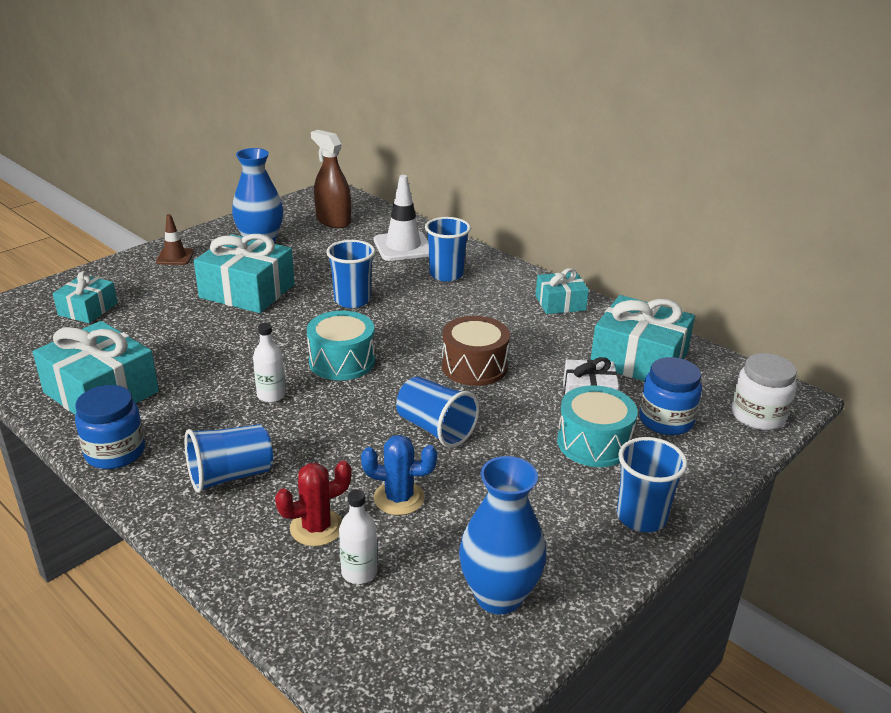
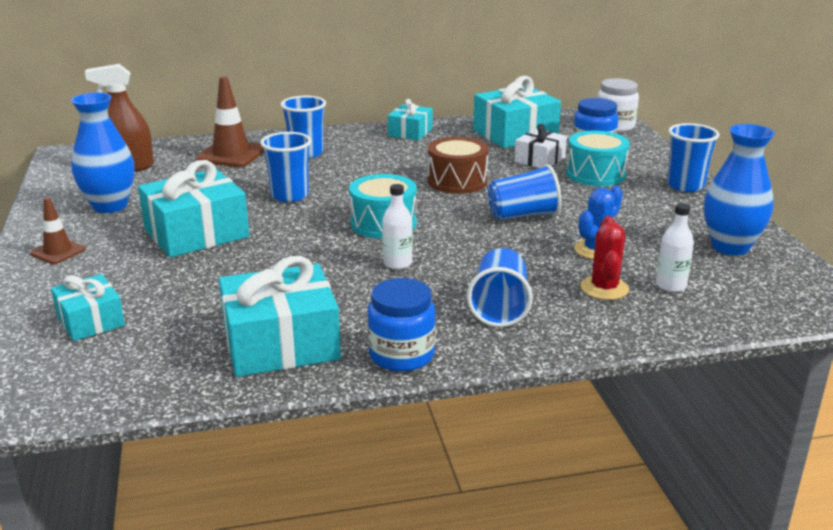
camera: 55 degrees left, 5 degrees down
white traffic cone [374,175,429,261] -> brown traffic cone [196,77,264,167]

